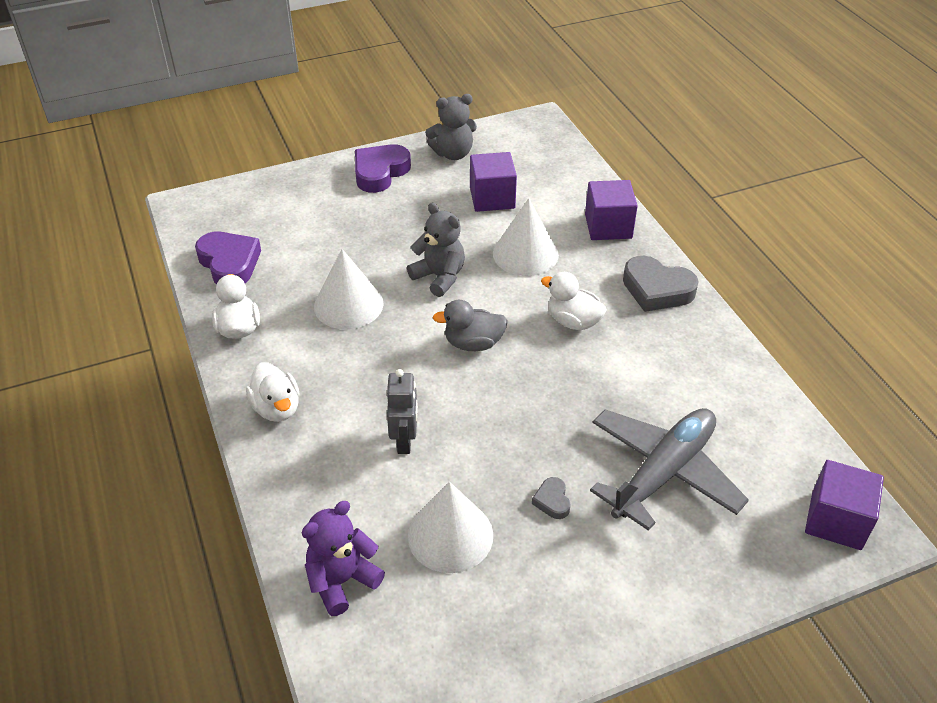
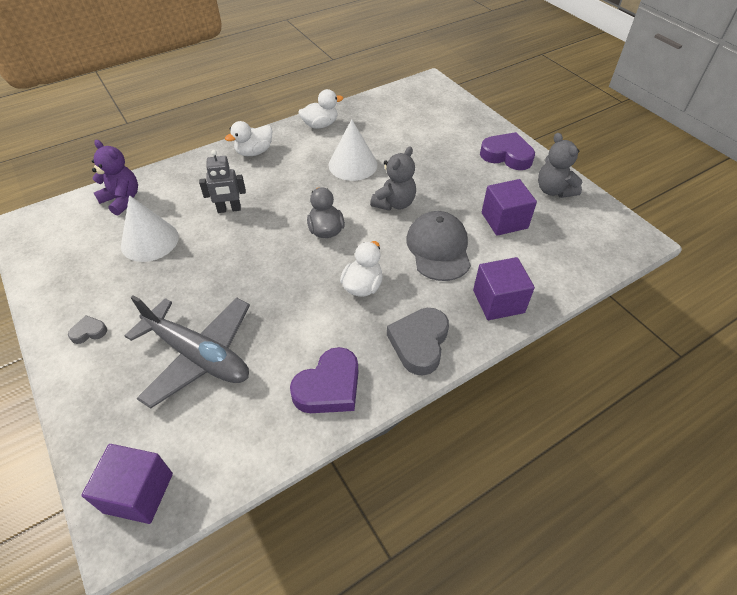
camera: 80 degrees right, 5 degrees up
purple heart [195,232,261,284] -> purple heart moved to [290,347,358,413]
white cone [493,198,559,276] -> grey cap [406,211,471,281]
grey heart [532,477,570,519] -> grey heart moved to [68,315,107,344]

